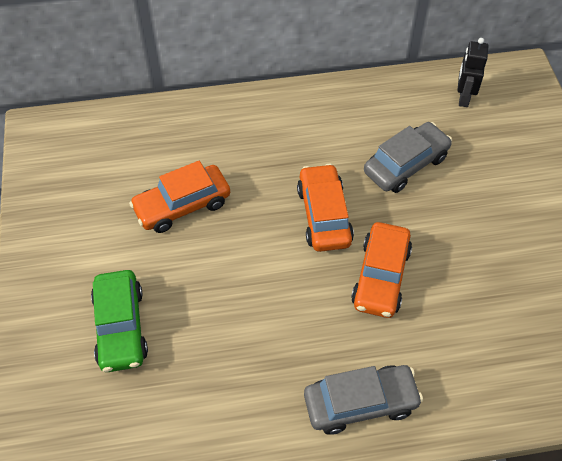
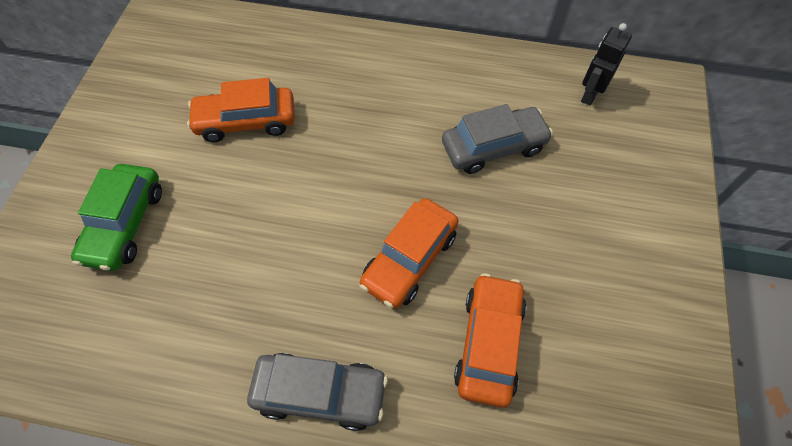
camera: 20 degrees right, 5 degrees up
orange car [297,164,354,252] -> orange car moved to [454,273,526,408]

